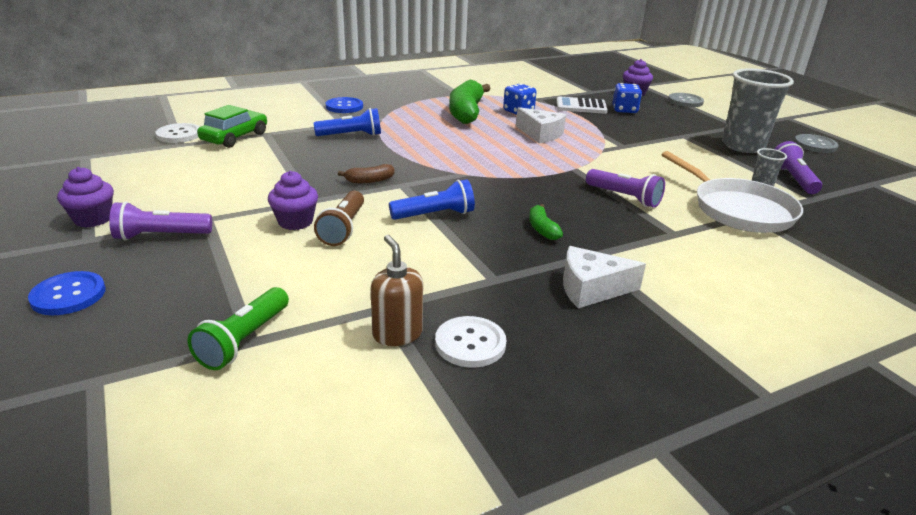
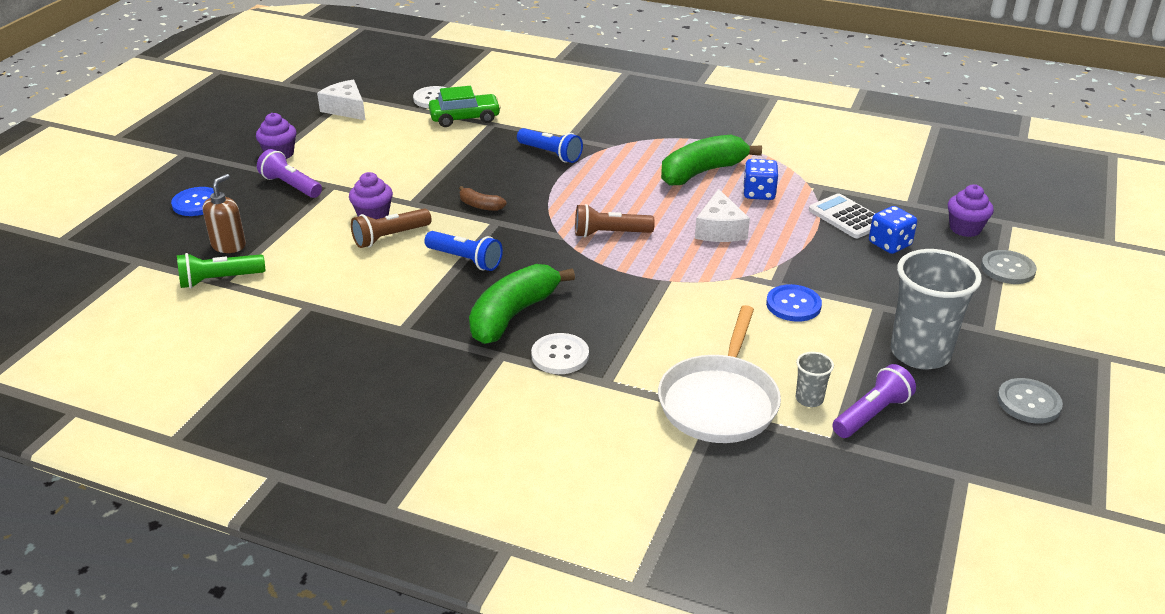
camera: 50 degrees right, 5 degrees up
blue button [326,97,363,113] -> blue button moved to [766,284,822,322]
brown soap dispenser [370,235,423,346] -> brown soap dispenser moved to [203,174,246,253]
white button [435,316,506,368] -> white button moved to [531,333,589,374]
green banana [529,204,563,240] -> green banana [469,264,575,344], size x2.14
white cheese [563,246,646,308] -> white cheese moved to [317,80,365,120]
purple flashlight [586,169,665,208] -> none
none -> brown flashlight [575,204,655,238]

